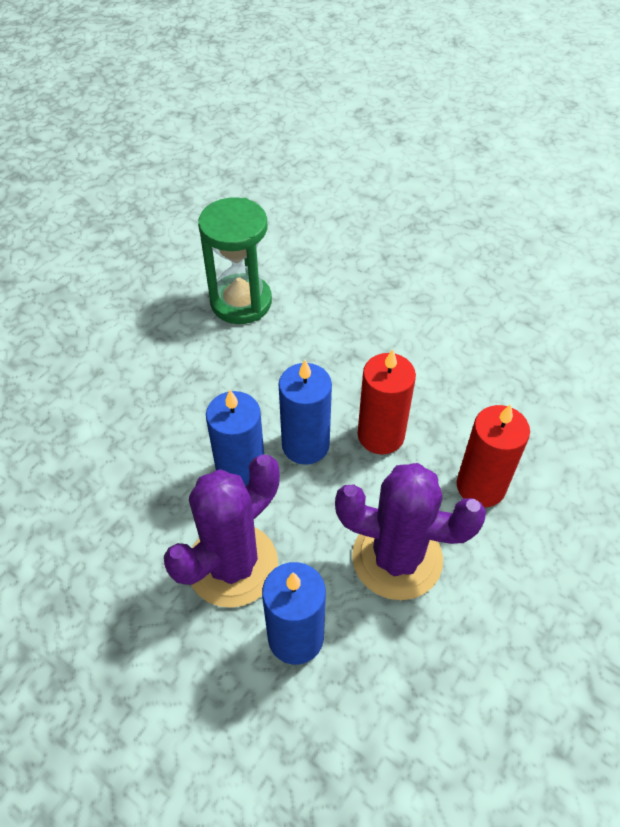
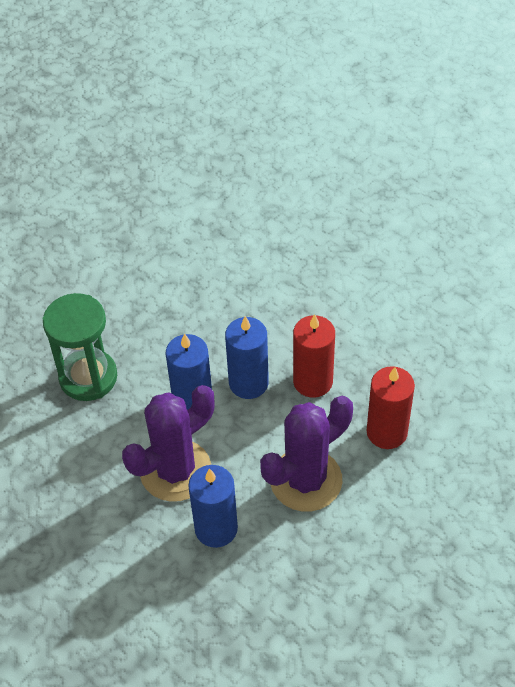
camera: 10 degrees right, 0 degrees up
green hourglass [198,197,272,324] -> green hourglass moved to [43,293,117,401]
purple cactus [335,463,486,600] -> purple cactus turned 60 degrees counterclockwise [260,396,353,512]

